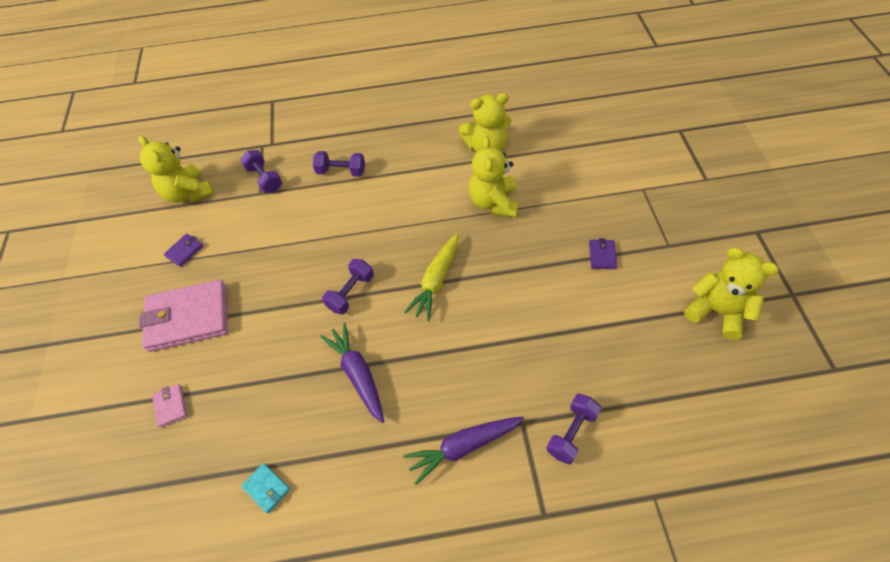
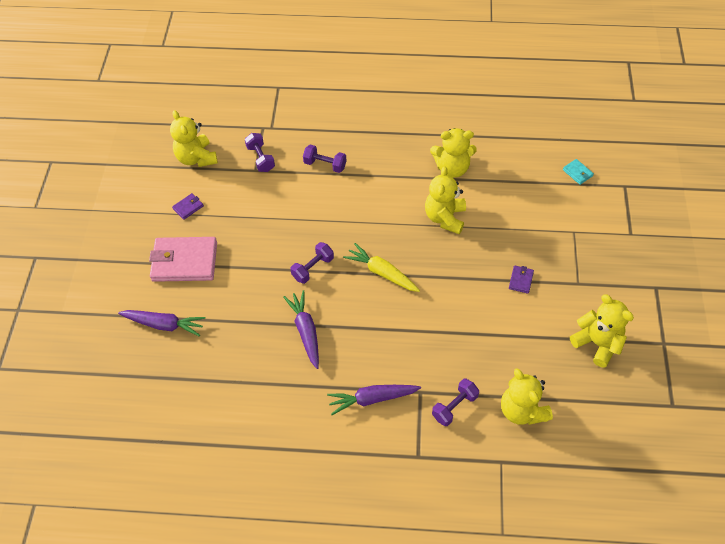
camera: 10 degrees right, 0 degrees up
pink wallet [152,384,187,428] -> purple carrot [118,310,206,337]
turquoise wallet [241,463,290,514] -> turquoise wallet moved to [563,159,594,185]
yellow carrot [404,233,459,321] -> yellow carrot turned 90 degrees clockwise [343,243,420,292]
none -> yellow teddy bear [501,368,553,425]

